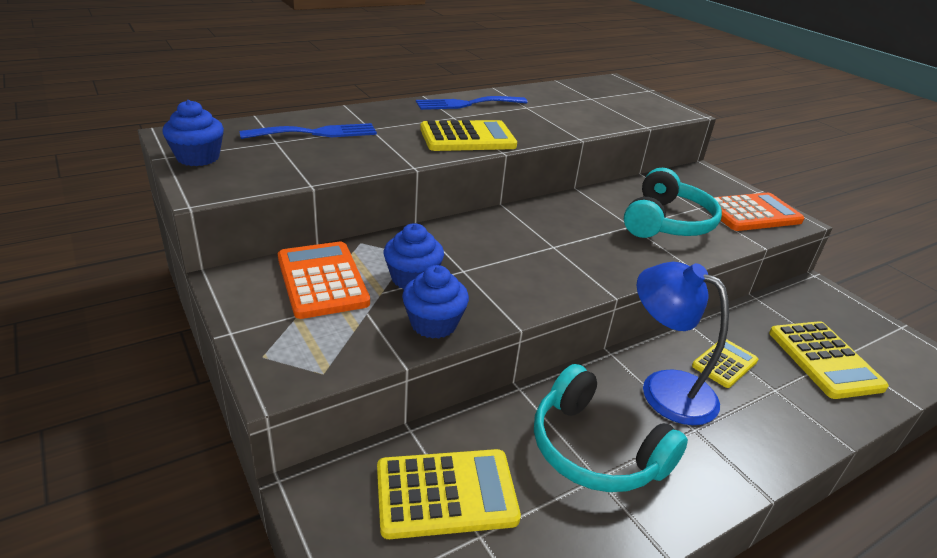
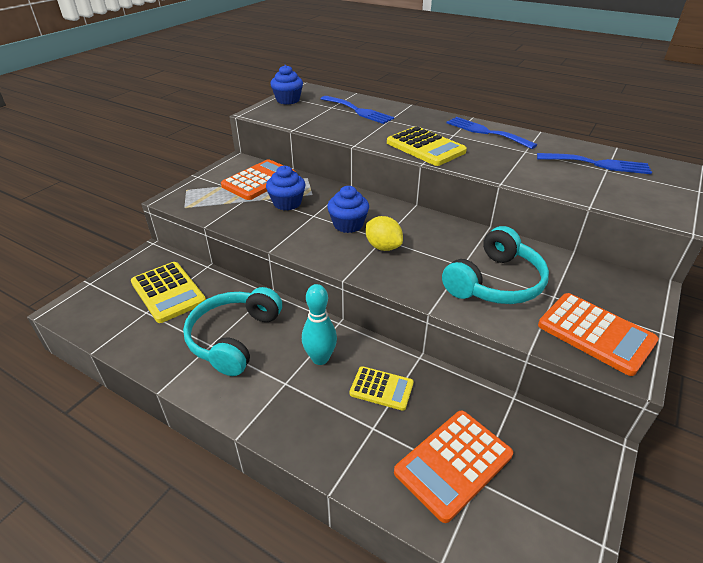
camera: 65 degrees right, 5 degrees up
blue cupcake [402,265,469,339] -> blue cupcake moved to [327,186,369,233]
turquoise headphones [624,168,722,238] -> turquoise headphones turned 45 degrees counterclockwise [442,226,549,304]
blue lamp [637,262,729,425] -> turquoise bowling pin [302,284,337,365]
yellow calculator [769,321,889,399] -> orange calculator [394,410,513,523]
none -> yellow lemon [366,216,403,251]
none -> blue fork [537,153,652,174]

